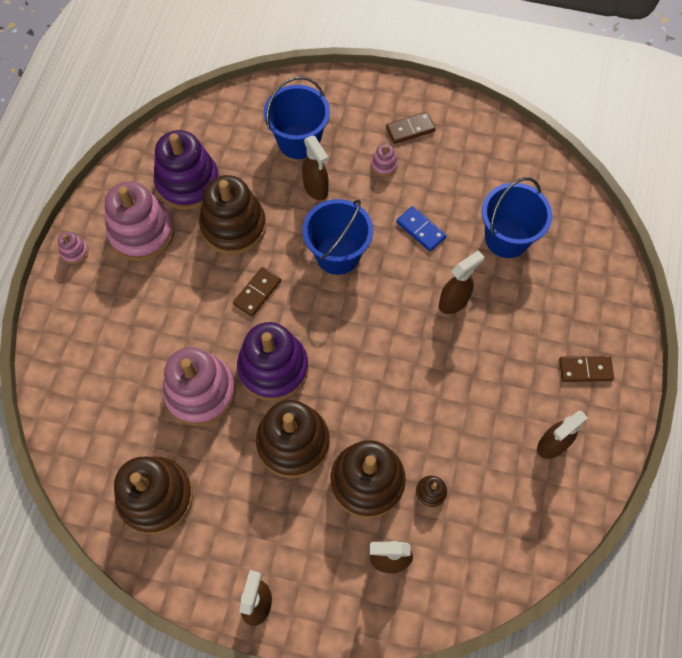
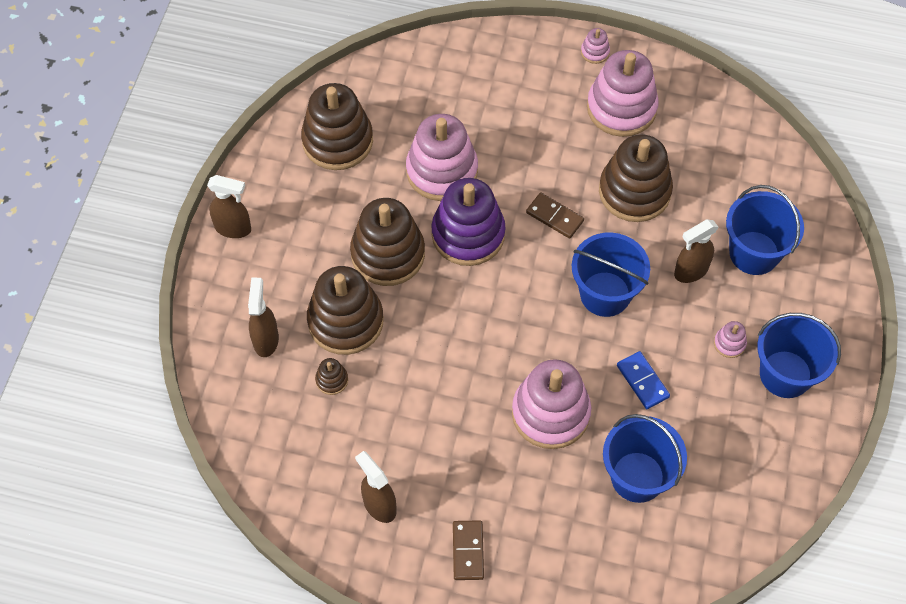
camera: 90 degrees right, 5 degrees down
purple stacking toy [154,130,219,210] -> none
brown domino [386,112,436,144] -> blue bucket [757,313,841,398]
blue domino [396,206,446,252] -> blue domino turned 75 degrees counterclockwise [617,351,670,409]
brown spray bottle [439,250,484,314] -> pink stacking toy [512,359,591,449]

